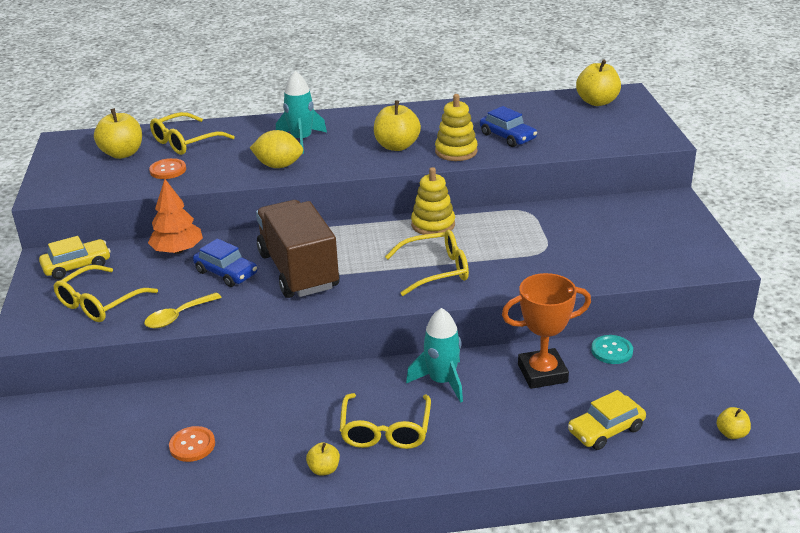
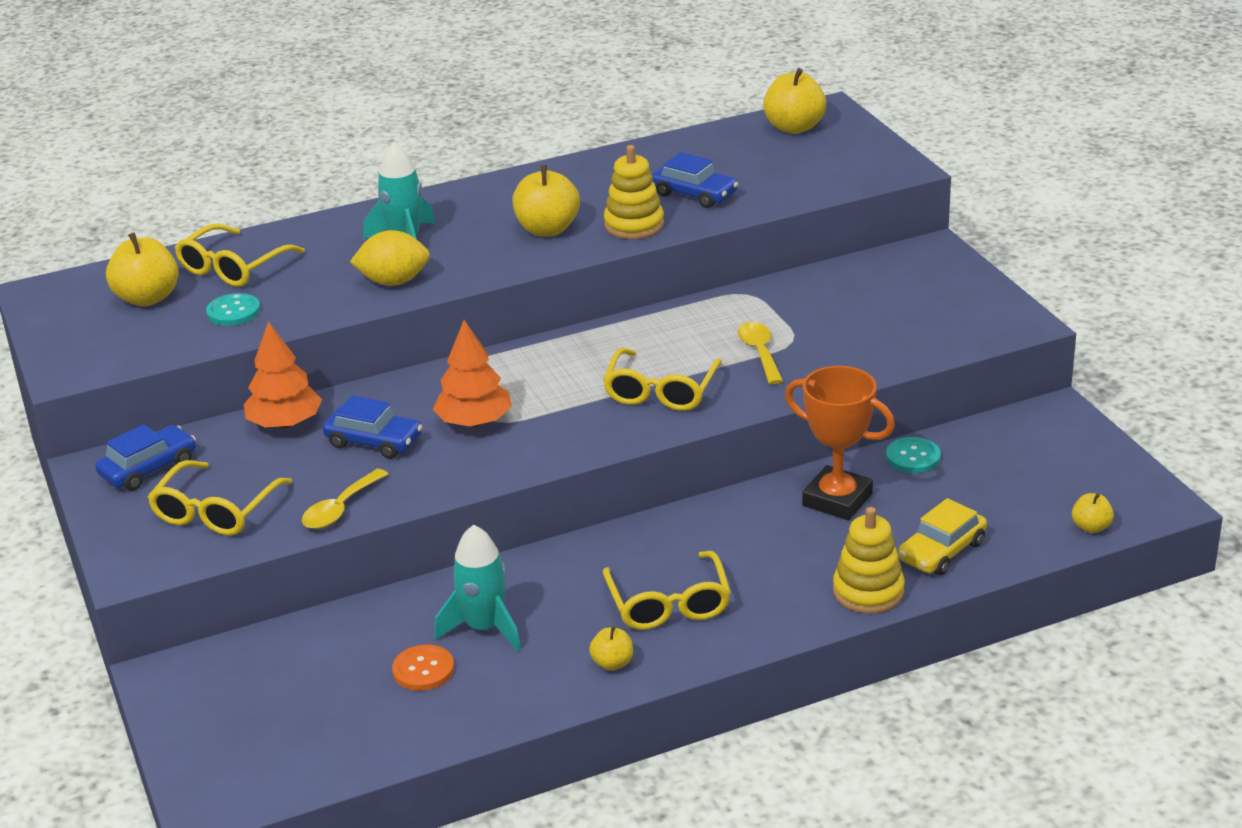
camera: 15 degrees left, 0 degrees up
yellow car [39,236,111,279] -> blue car [95,424,196,491]
orange button [149,158,186,179] -> turquoise button [206,293,260,326]
brown truck [256,200,339,298] -> orange tree [433,320,512,427]
yellow glasses [385,230,469,296] -> yellow glasses turned 135 degrees clockwise [603,348,722,411]
turquoise rocket [406,308,463,403] -> turquoise rocket moved to [434,525,521,651]
yellow stacking toy [411,167,455,235] -> yellow stacking toy moved to [833,507,905,614]
orange trophy [502,273,591,389] -> orange trophy turned 60 degrees clockwise [785,366,895,520]
none -> yellow spoon [737,322,783,384]

